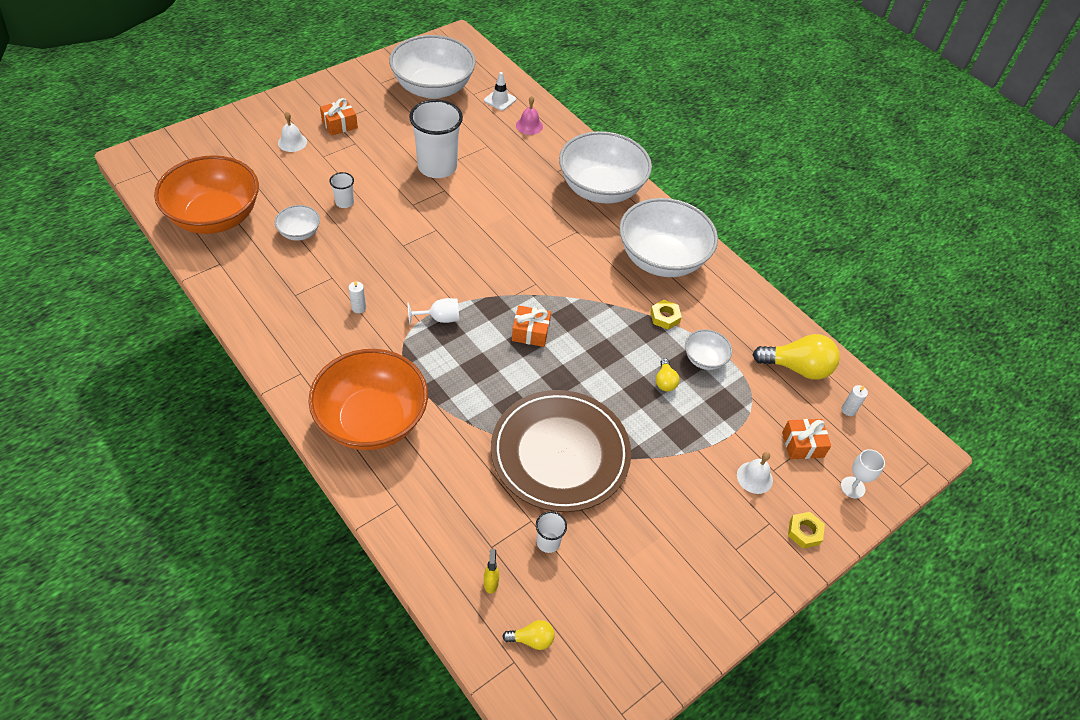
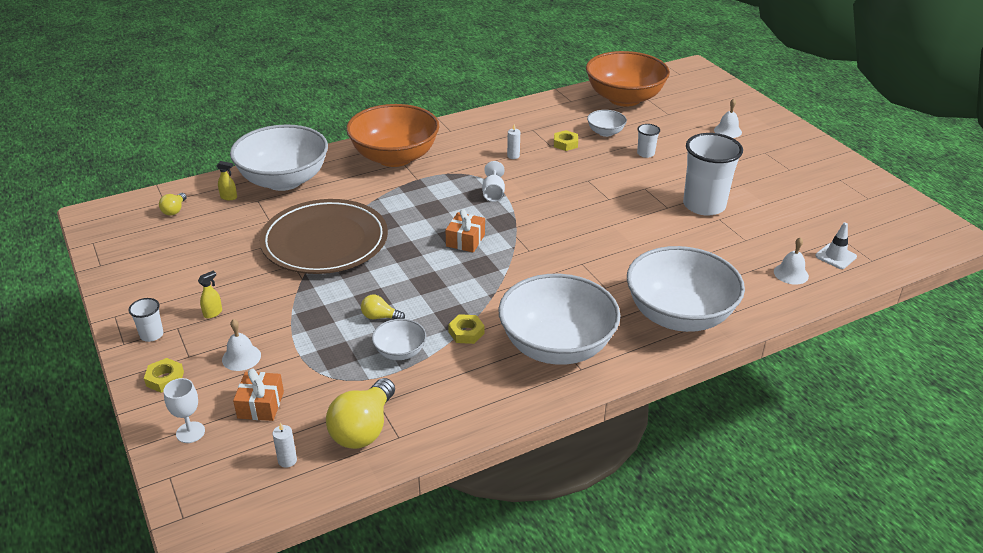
camera: 105 degrees right, 15 degrees down
orange gift [320,98,358,136] -> none
white bowl [389,35,476,99] -> white bowl moved to [230,125,328,191]
pink bell [516,96,543,135] -> white bell [774,237,809,285]
white cup [536,511,567,553] -> white cup moved to [128,298,163,342]
none -> yellow spray bottle [198,271,222,318]
none -> yellow nut [554,130,578,151]

